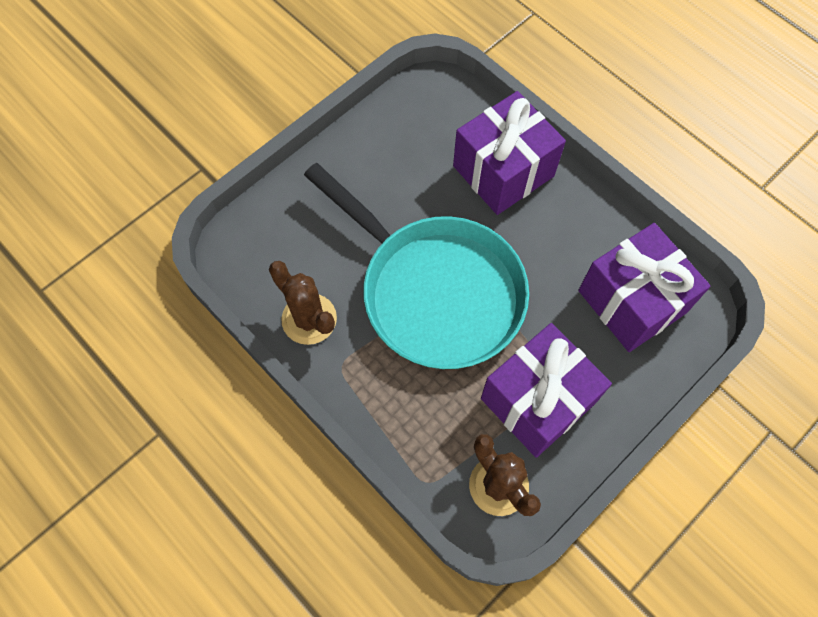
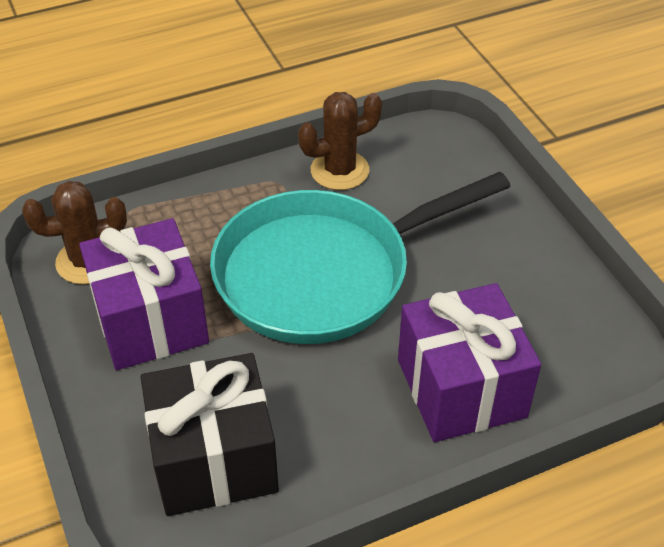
camera: 110 degrees right, 20 degrees down
purple gift [578,223,711,352] -> black gift [141,353,279,516]

